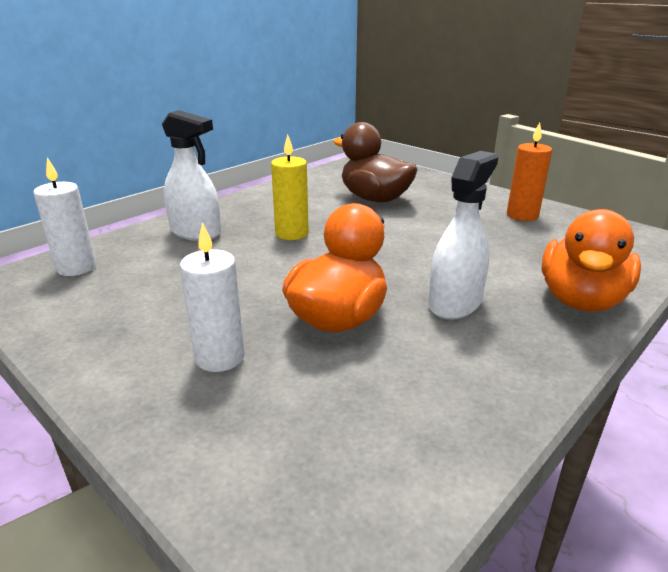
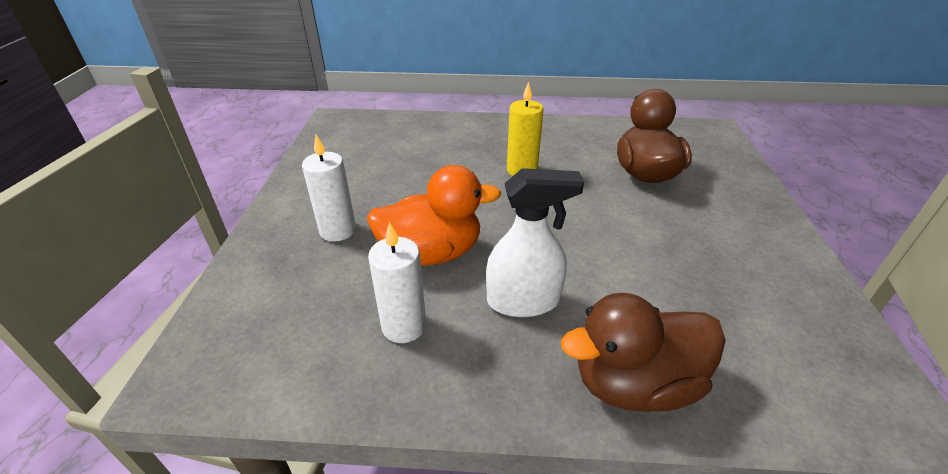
camera: 50 degrees right, 10 degrees up
white candle [33,158,96,276] -> white candle moved to [368,222,426,343]
white spray bottle [162,110,221,241] -> none
orange candle [507,122,552,221] -> none
orange duck [541,209,641,312] -> brown duck [561,293,725,412]

